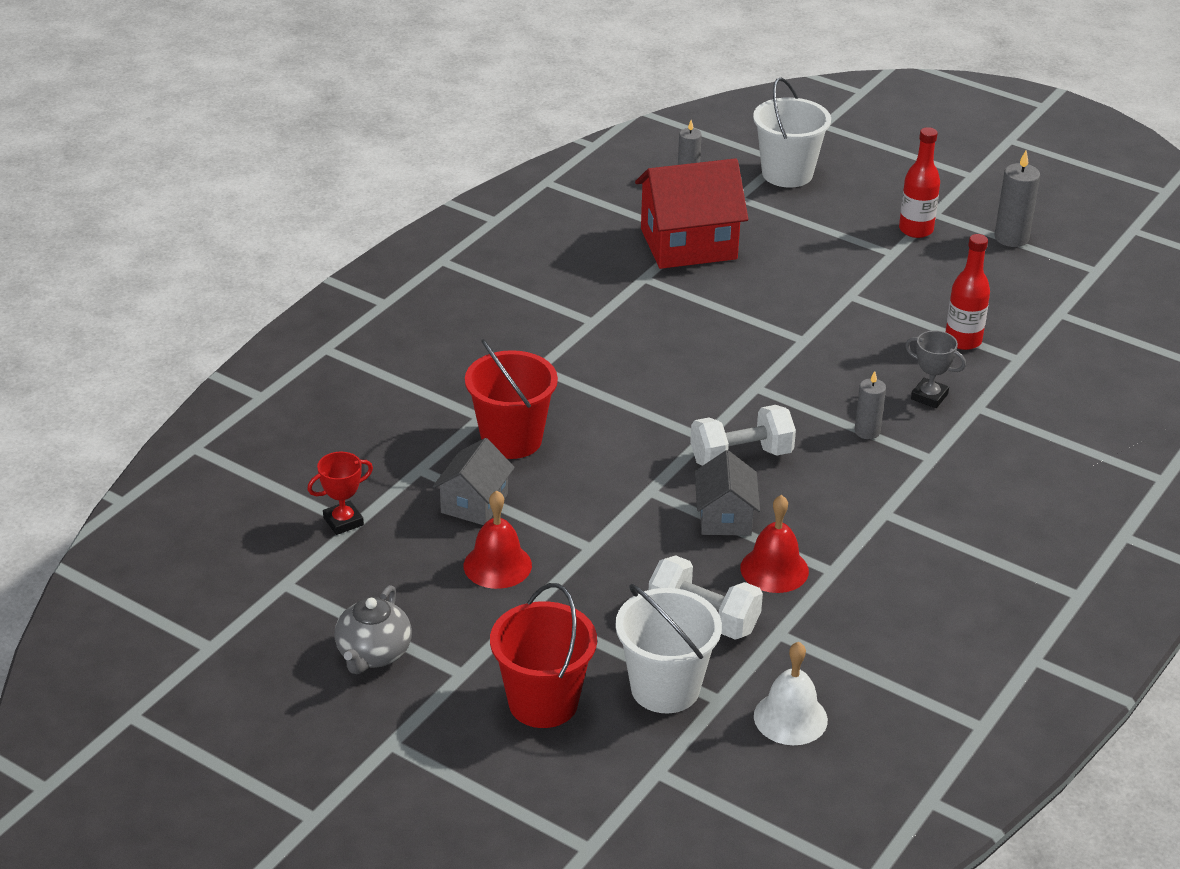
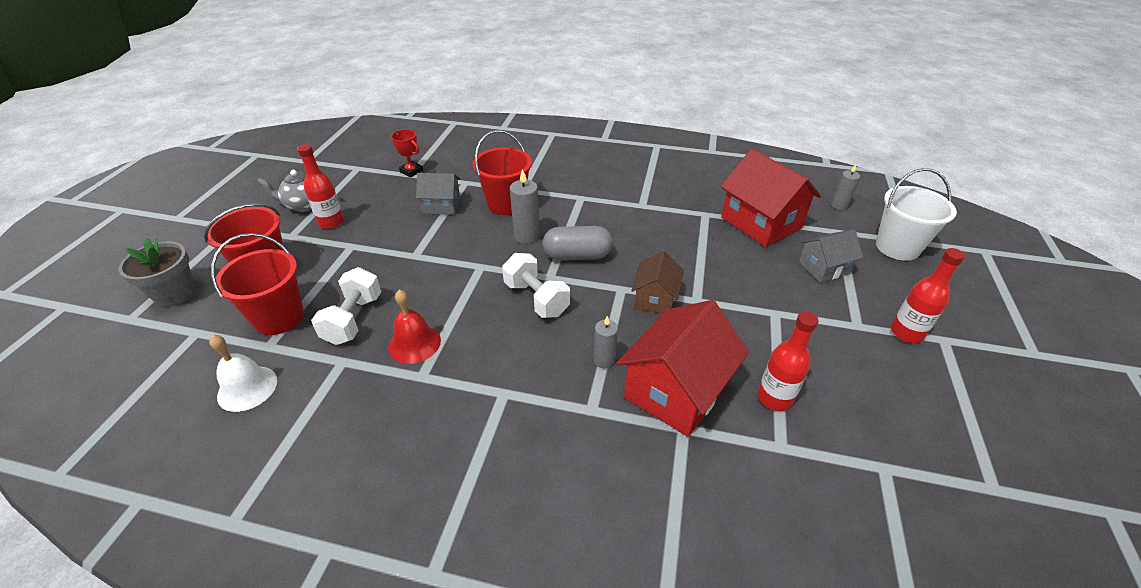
camera: 70 degrees right, 5 degrees up
red bell [464,490,532,589] -> none
white bucket [615,584,722,713] -> red bucket [211,233,304,335]
grey house [695,450,760,535] -> grey house moved to [799,230,863,283]
grey trophy [905,331,966,408] -> red house [616,300,749,437]
grey candle [994,151,1040,247] -> grey candle moved to [510,169,540,244]
none -> grey flower pot [118,238,196,307]
none -> red bottle [297,144,344,229]
none -> grey capsule [542,226,613,260]
none -> brown house [631,251,684,314]

